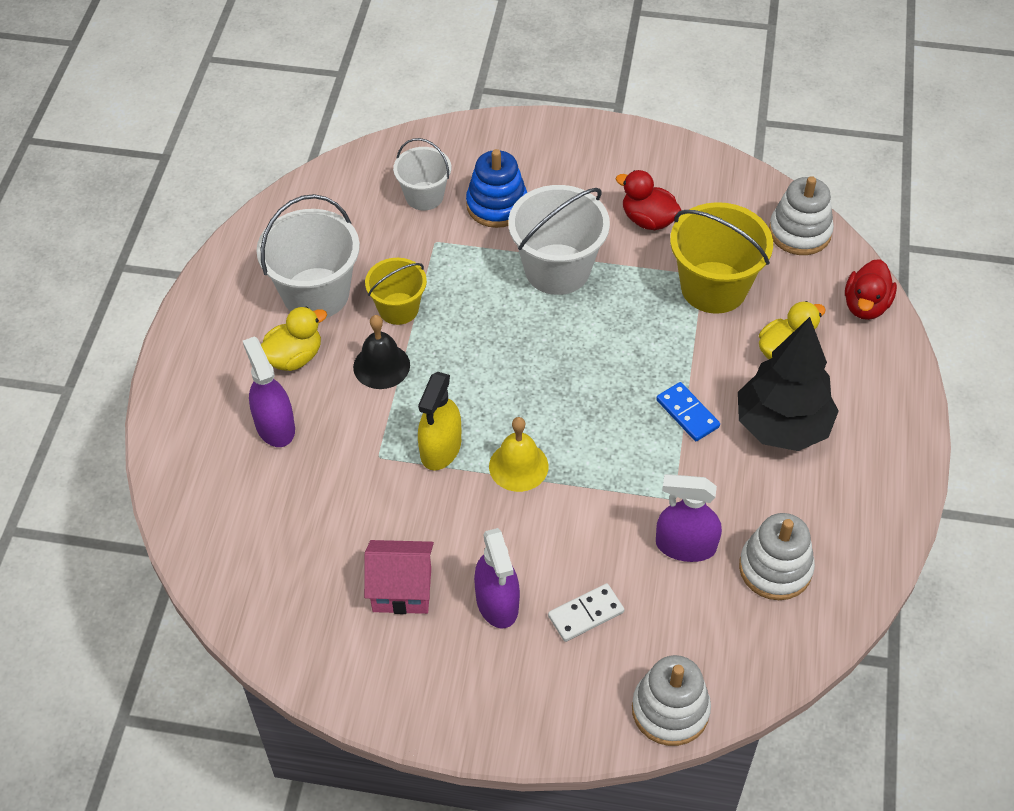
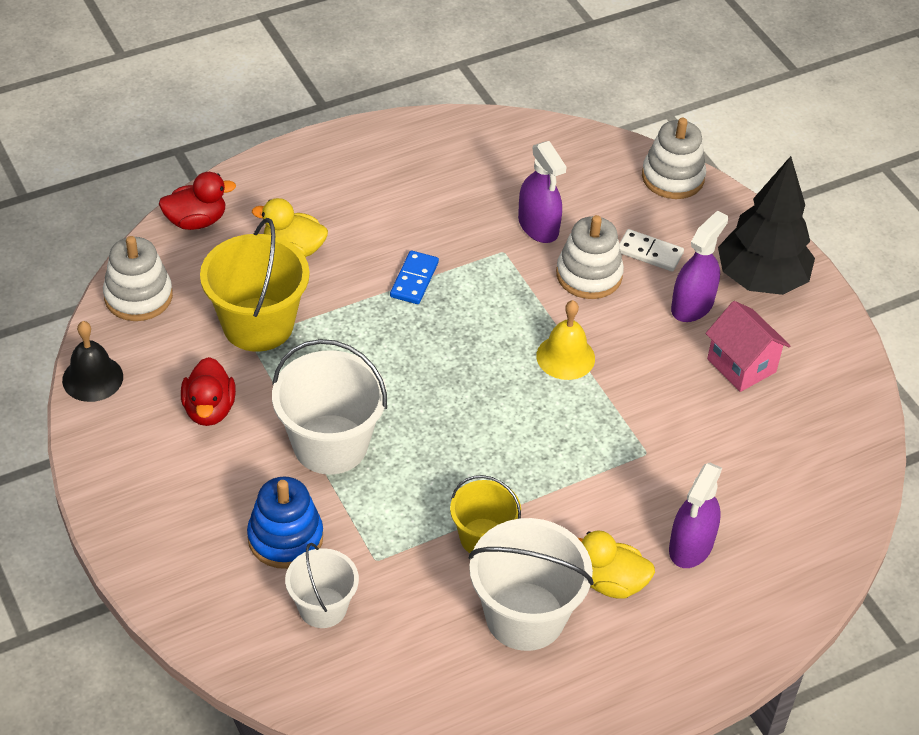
camera: 130 degrees left, 5 degrees down
black bell [353,315,410,389] -> black bell moved to [62,321,123,402]
yellow spray bottle [418,372,461,471] -> none
black tree [738,317,839,451] -> black tree moved to [718,156,815,295]
white stacking toy [739,513,815,600] -> white stacking toy moved to [556,215,624,299]

